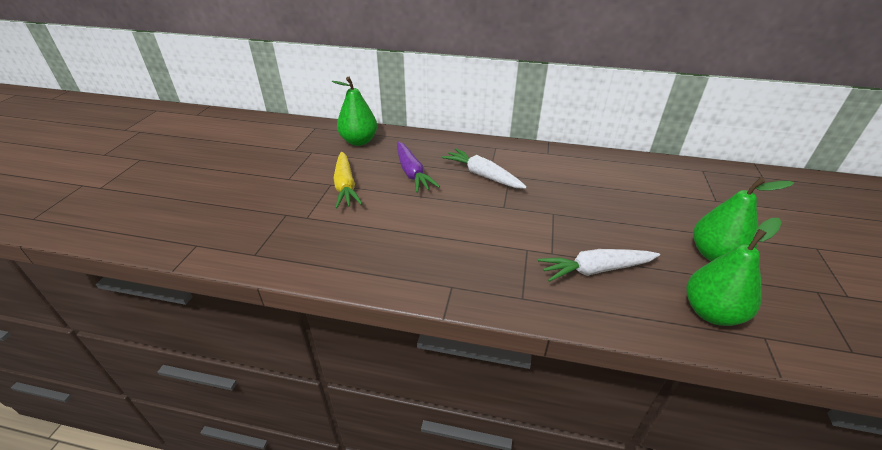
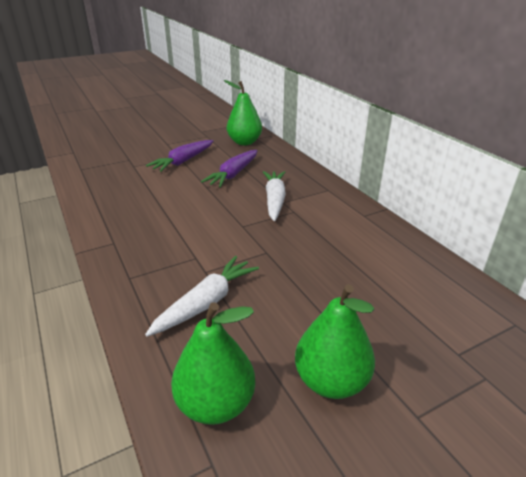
camera: 50 degrees right, 5 degrees down
yellow carrot [333,152,363,208] -> purple carrot [146,140,213,172]
white carrot [538,249,660,282] -> white carrot turned 90 degrees clockwise [145,256,259,337]

